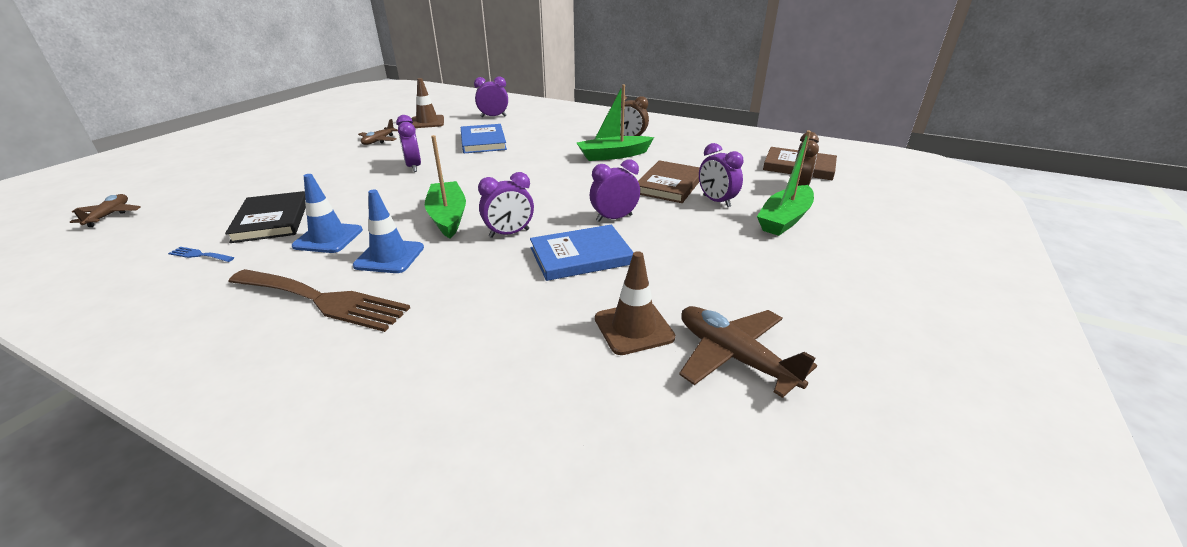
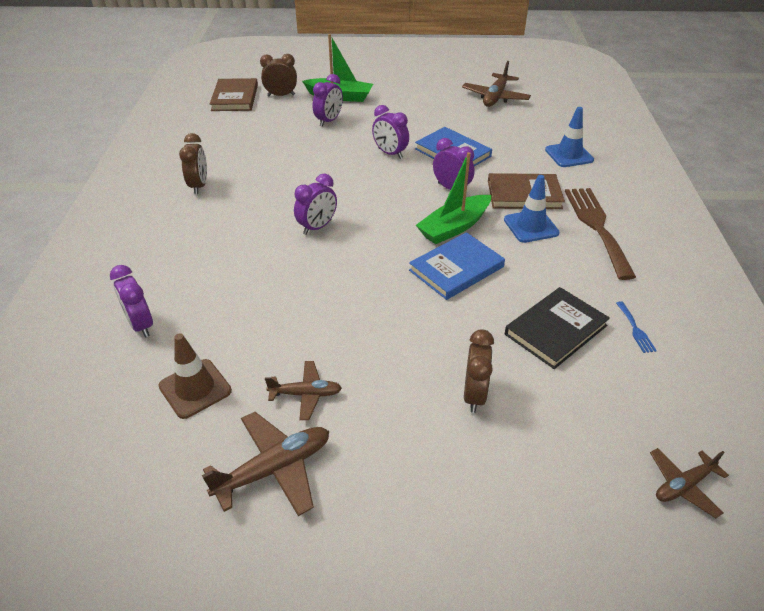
camera: 115 degrees left, 10 degrees up
blue traffic cone [292,174,363,253] -> blue traffic cone moved to [545,107,594,167]
purple clock [396,115,421,172] -> purple clock moved to [294,173,337,235]
blue book [461,124,507,153] -> blue book moved to [409,232,505,300]
green boat [576,84,654,161] -> none
brown traffic cone [595,251,675,355] -> none
brown book [638,160,700,203] -> brown book moved to [488,173,565,209]
none -> brown plane [202,412,329,516]
none -> brown clock [464,329,494,413]

